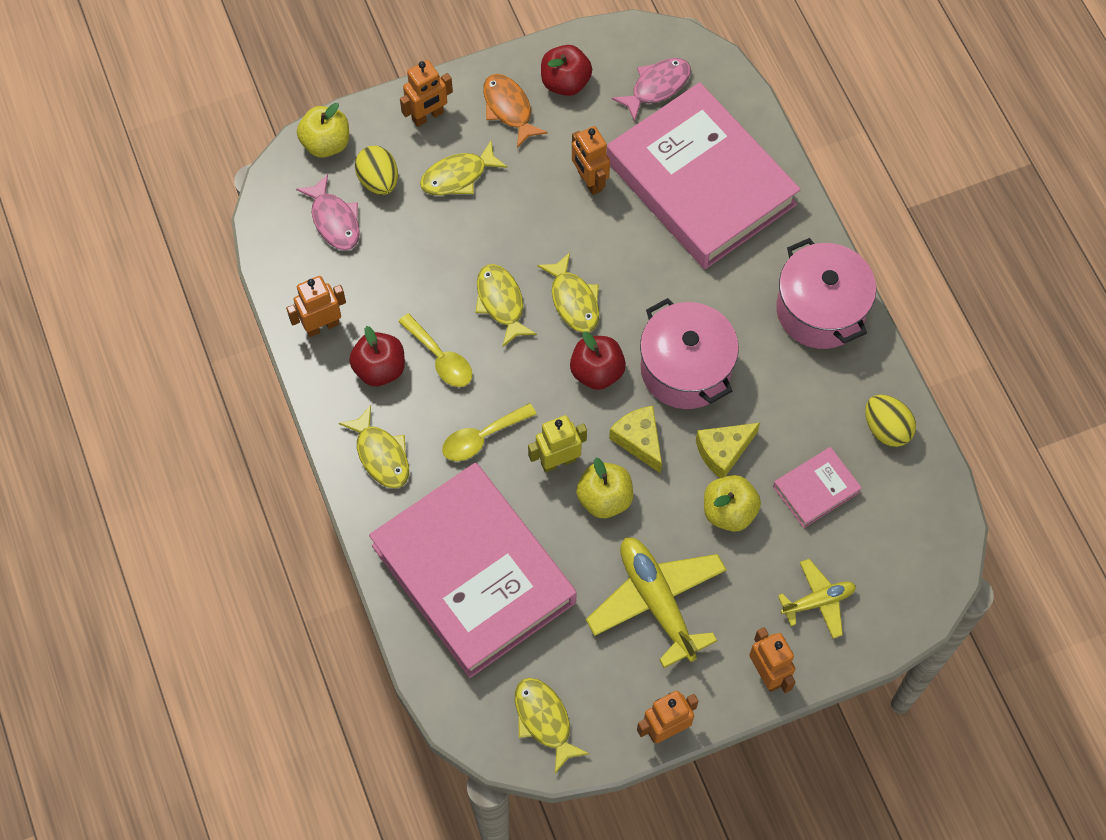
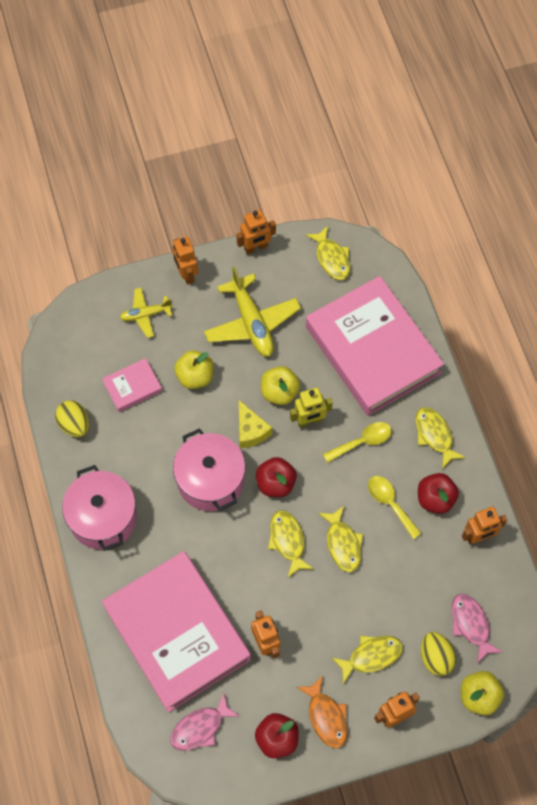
camera: 175 degrees left, 0 degrees up
yellow cheese [696,423,760,478] -> none

